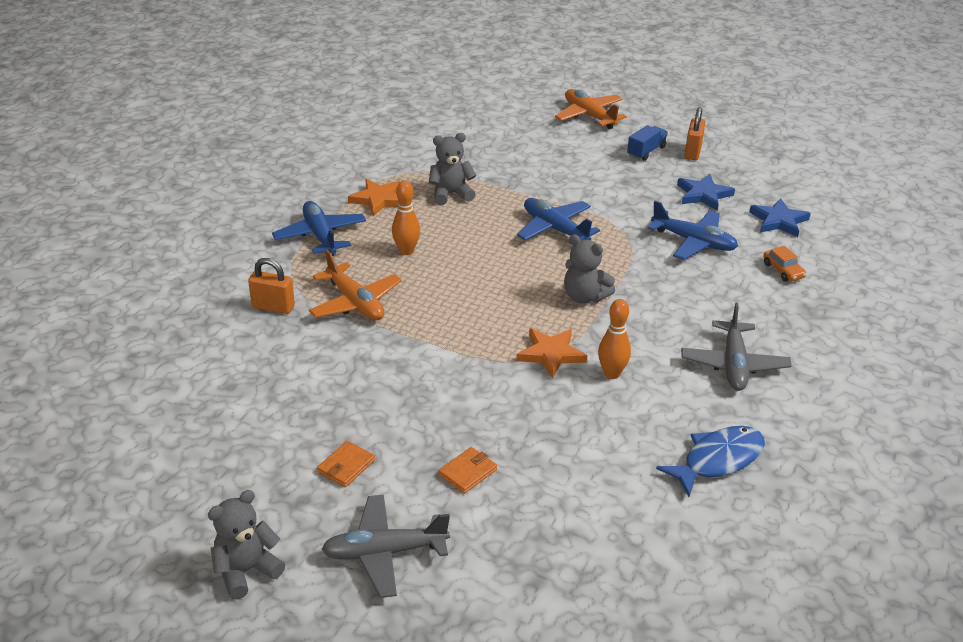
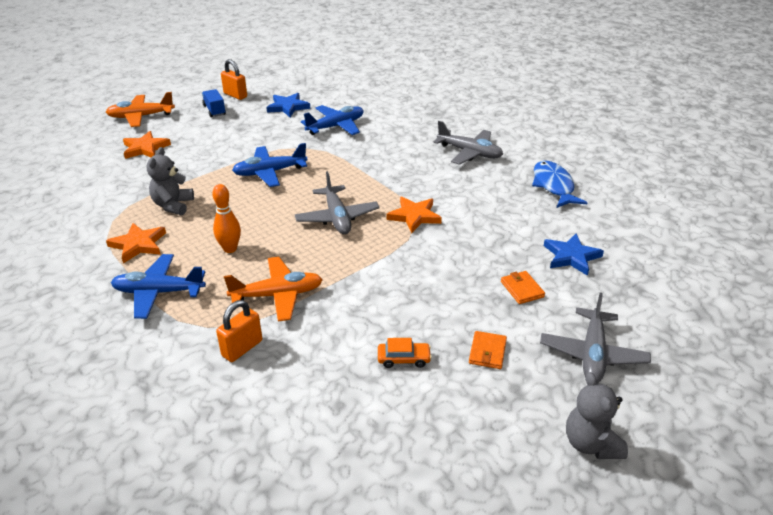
camera: 65 degrees left, 0 degrees up
orange wallet [317,441,375,487] -> orange wallet turned 45 degrees clockwise [469,331,507,369]
grey teddy bear [564,234,615,303] -> none
orange bowling pin [598,299,631,379] -> none
blue star [749,198,811,237] -> blue star moved to [544,234,604,276]
orange car [763,246,806,282] -> orange car moved to [378,338,432,368]
none -> orange star [123,131,171,159]
none -> grey plane [295,171,379,234]

